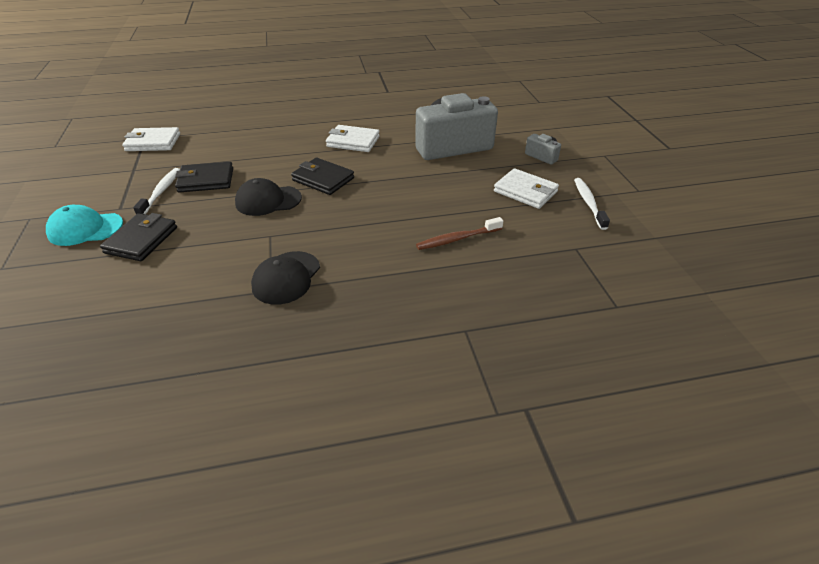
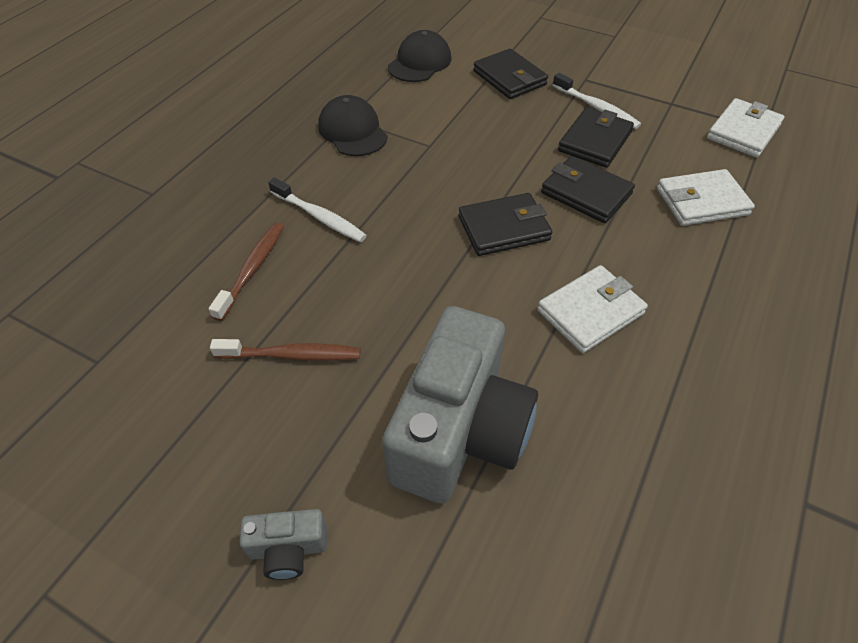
camera: 130 degrees right, 10 degrees up
turquoise cap [46,205,123,246] -> none
black cap [235,178,302,216] -> black cap moved to [388,30,452,82]
white wallet [494,168,559,209] -> white wallet moved to [657,169,755,226]
white toothbrush [574,178,610,230] -> white toothbrush moved to [268,177,367,242]
none -> brown toothbrush [210,339,360,361]
none -> black wallet [541,156,635,223]

